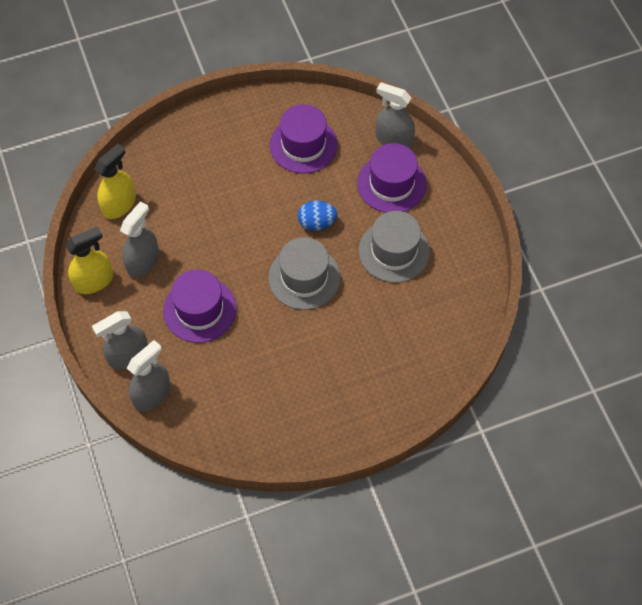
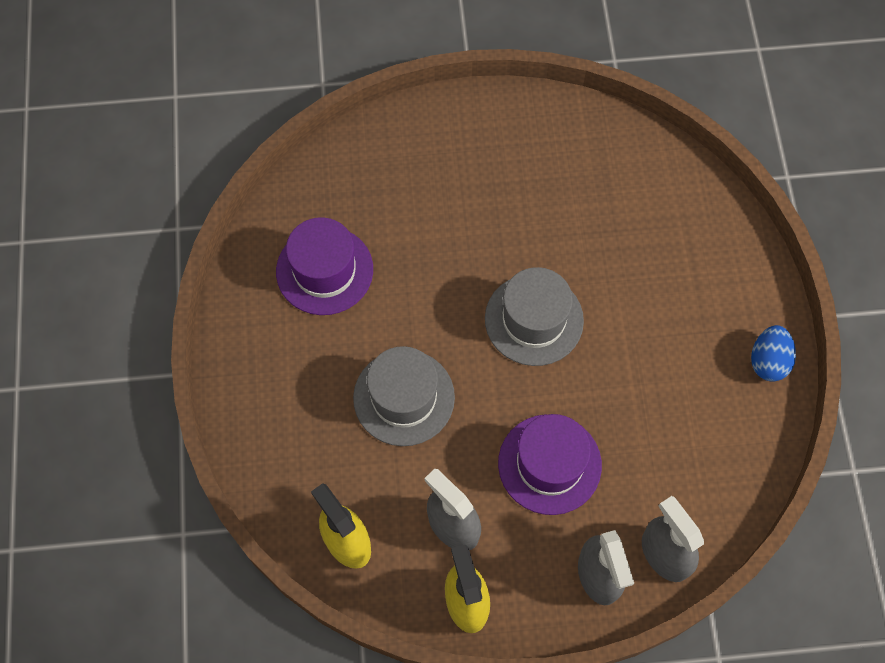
camera: 75 degrees left, 5 degrees up
blue egg [298,200,338,231] -> blue egg moved to [751,325,796,382]
purple hat [357,143,427,213] -> none
grey hat [359,211,430,283] -> grey hat moved to [353,346,455,446]
grey spray bottle [376,82,415,148] -> none

